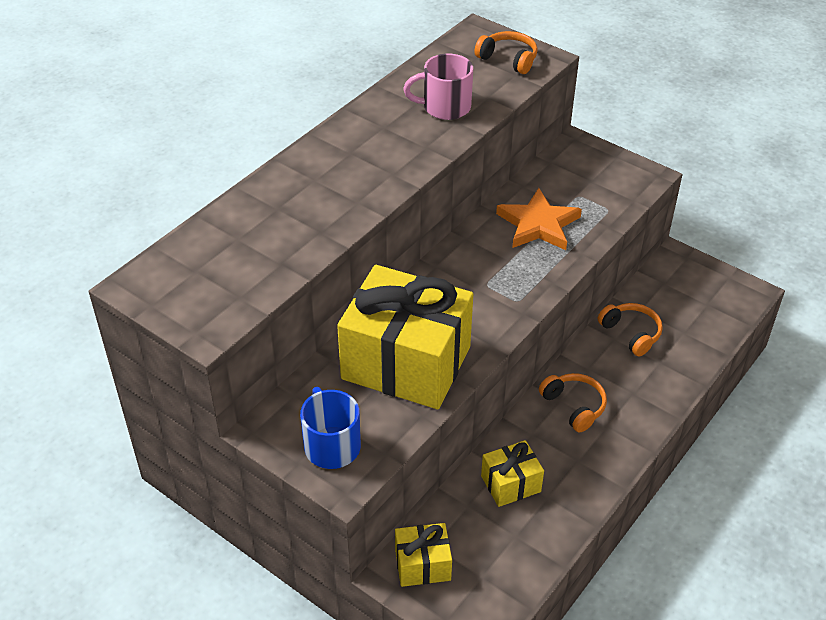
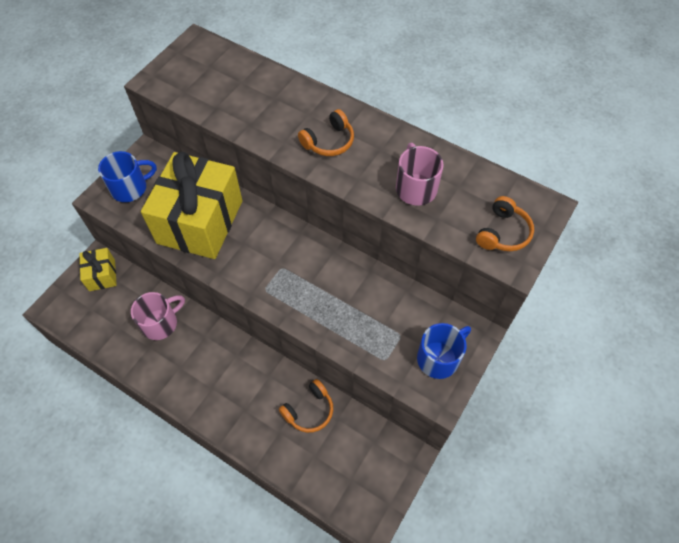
camera: 85 degrees right, 15 degrees up
yellow gift [481,440,544,507] -> pink mug [131,292,185,340]
orange star [496,188,582,250] -> none
orange headphones [539,373,607,432] -> orange headphones moved to [298,109,354,156]
none -> blue mug [417,323,471,379]

